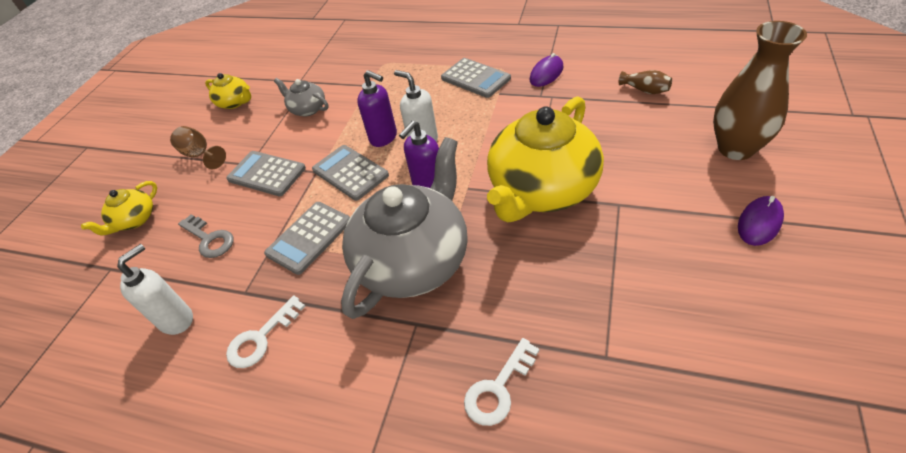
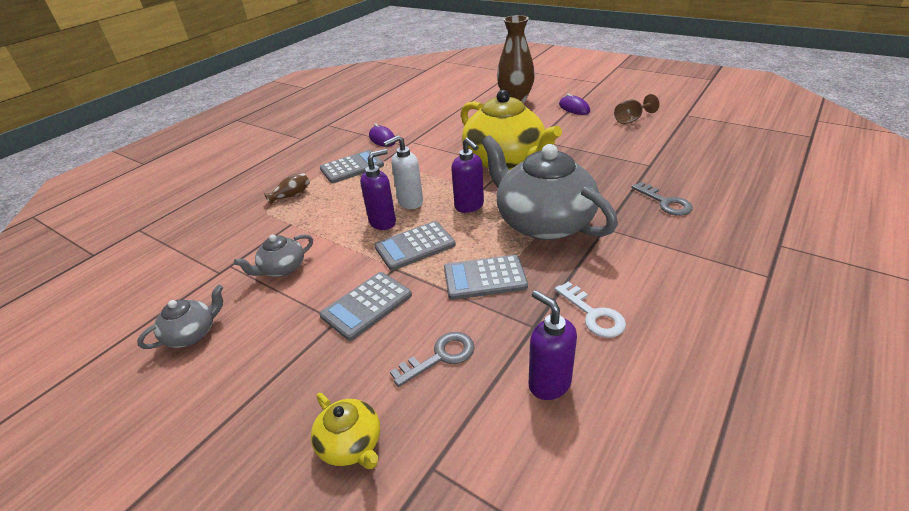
camera: 75 degrees left, 10 degrees down
white soap dispenser [117,244,193,335] -> purple soap dispenser [529,290,577,400]
brown goblet [170,126,226,169] -> brown goblet moved to [614,94,659,124]
yellow teapot [205,73,251,109] -> grey teapot [137,284,224,349]
grey calculator [264,202,350,275] -> grey calculator turned 120 degrees clockwise [444,255,528,300]
white key [464,338,539,426] -> grey key [631,182,693,216]
brown vase [619,70,672,94] -> brown vase moved to [264,173,310,205]

